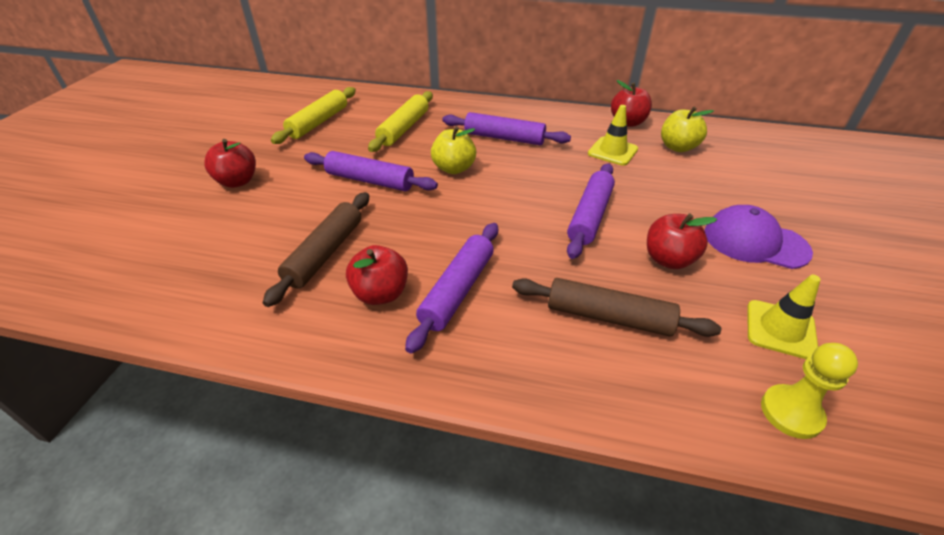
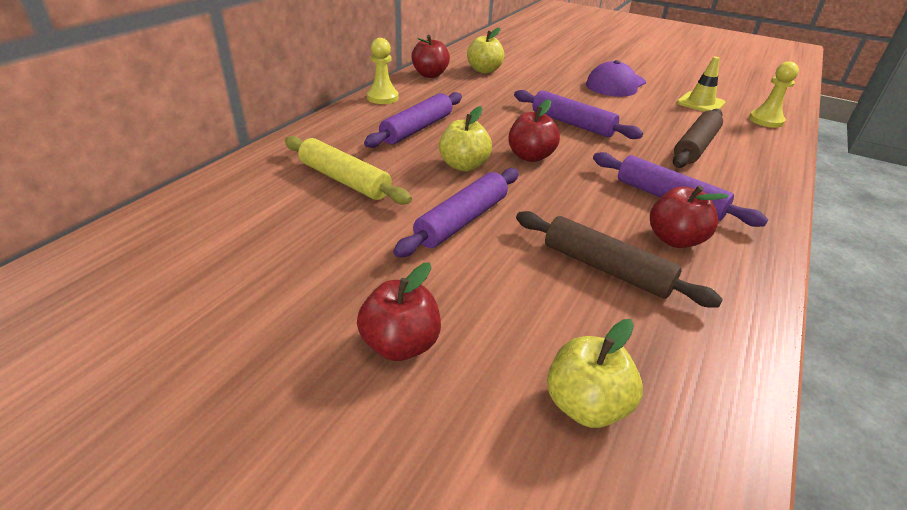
camera: 75 degrees left, 5 degrees down
yellow rolling pin [271,87,356,144] -> none
yellow traffic cone [588,105,638,166] -> none
red apple [647,214,717,269] -> red apple moved to [508,99,560,162]
none -> yellow pawn [367,38,399,104]
none -> yellow apple [547,319,643,428]

